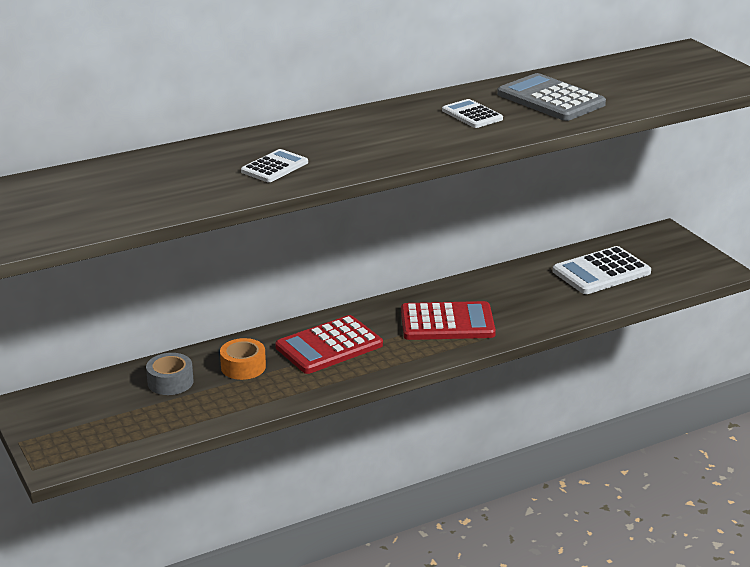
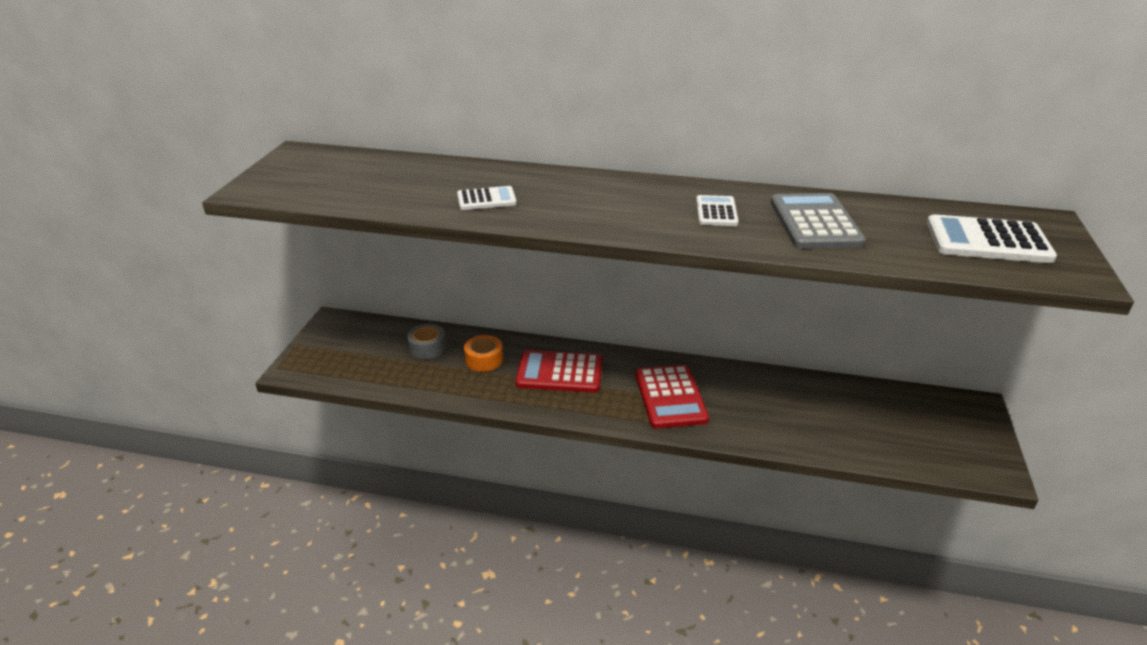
camera: 40 degrees right, 5 degrees up
red calculator [401,301,496,340] -> red calculator turned 45 degrees clockwise [636,365,709,428]
white calculator [552,246,651,294] -> white calculator moved to [927,214,1057,263]

